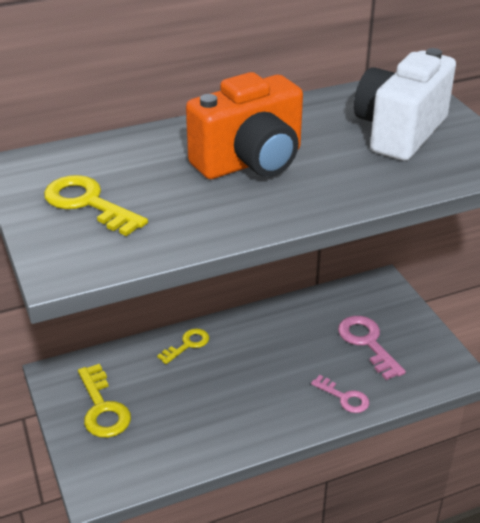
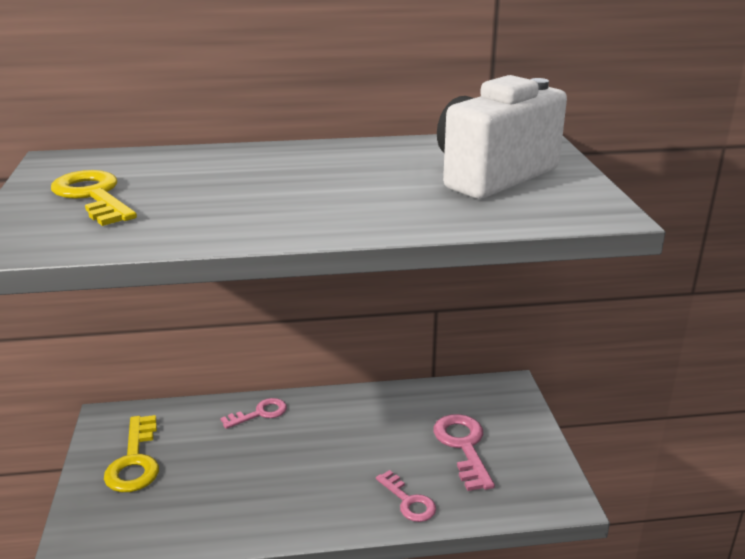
camera: 15 degrees right, 10 degrees down
yellow key [157,328,209,364] -> pink key [220,398,287,429]
orange camera [186,72,303,179] -> none

